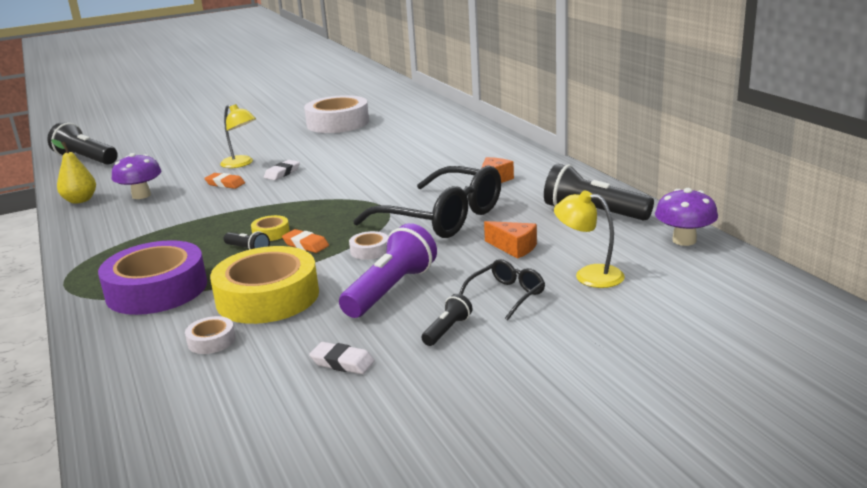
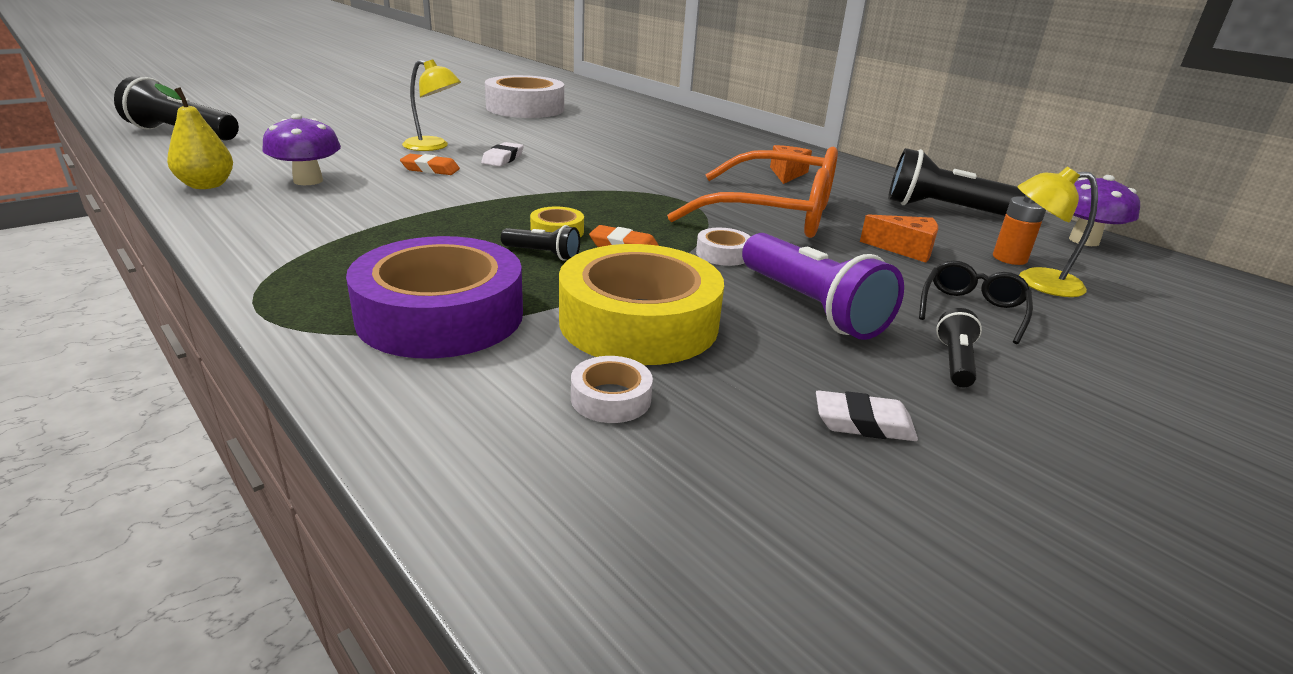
camera: 20 degrees left, 5 degrees up
purple flashlight [339,223,437,318] -> purple flashlight turned 135 degrees clockwise [742,233,904,340]
black glasses [353,166,501,238] -> orange glasses [667,147,838,238]
none -> orange battery [993,195,1046,265]

